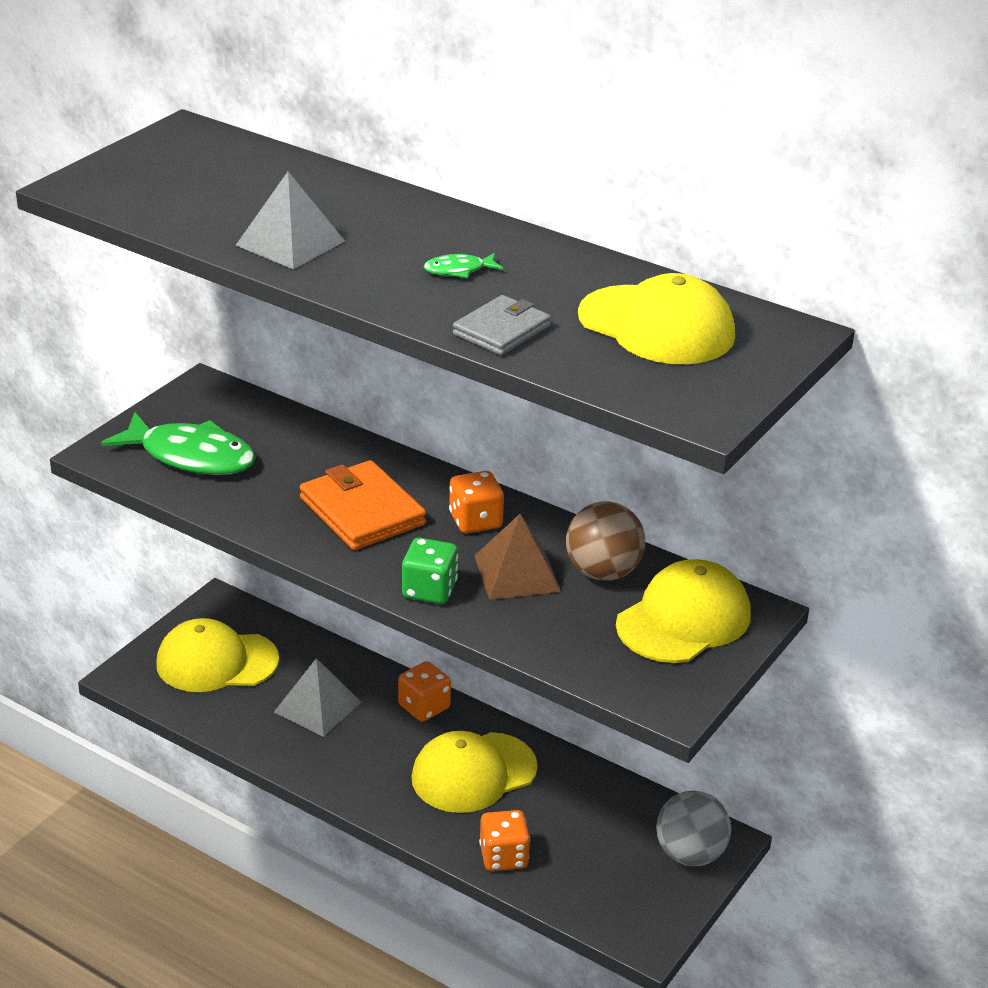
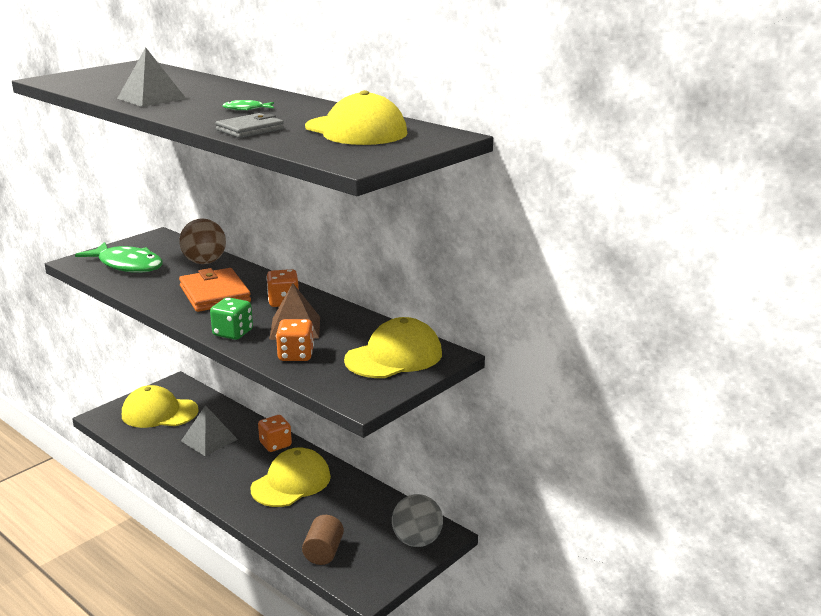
camera: 10 degrees right, 10 degrees down
yellow cap [411,731,538,813] -> yellow cap turned 150 degrees clockwise [250,447,331,507]
orange dice [479,810,530,871] -> orange dice moved to [276,319,314,361]
brown ball [566,501,645,581] -> brown ball moved to [179,219,226,264]
none -> brown cylinder [302,515,344,565]

